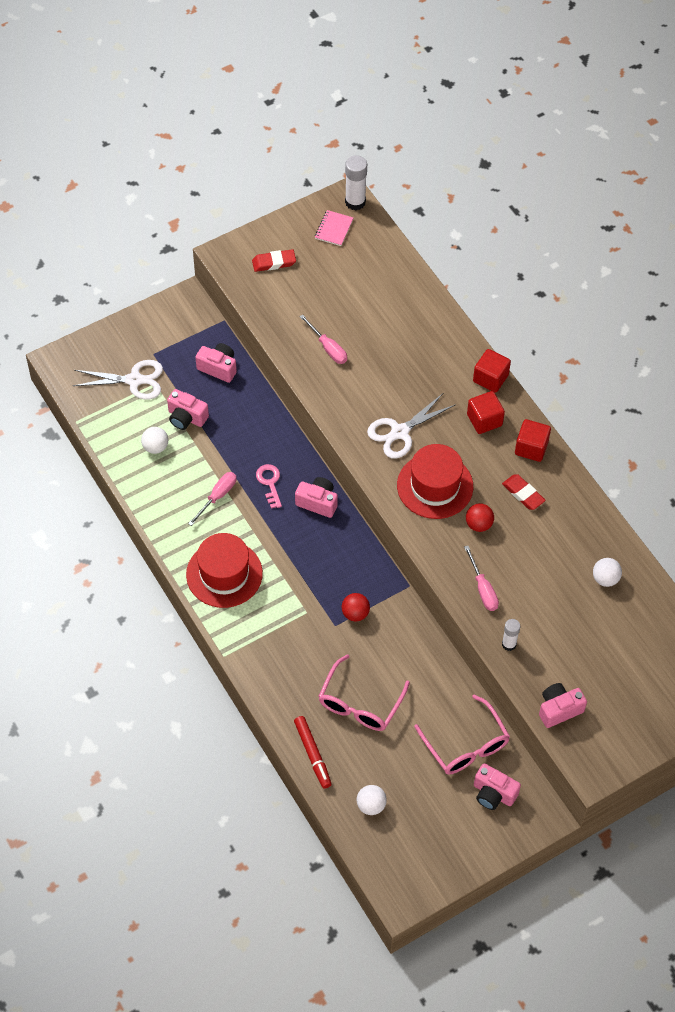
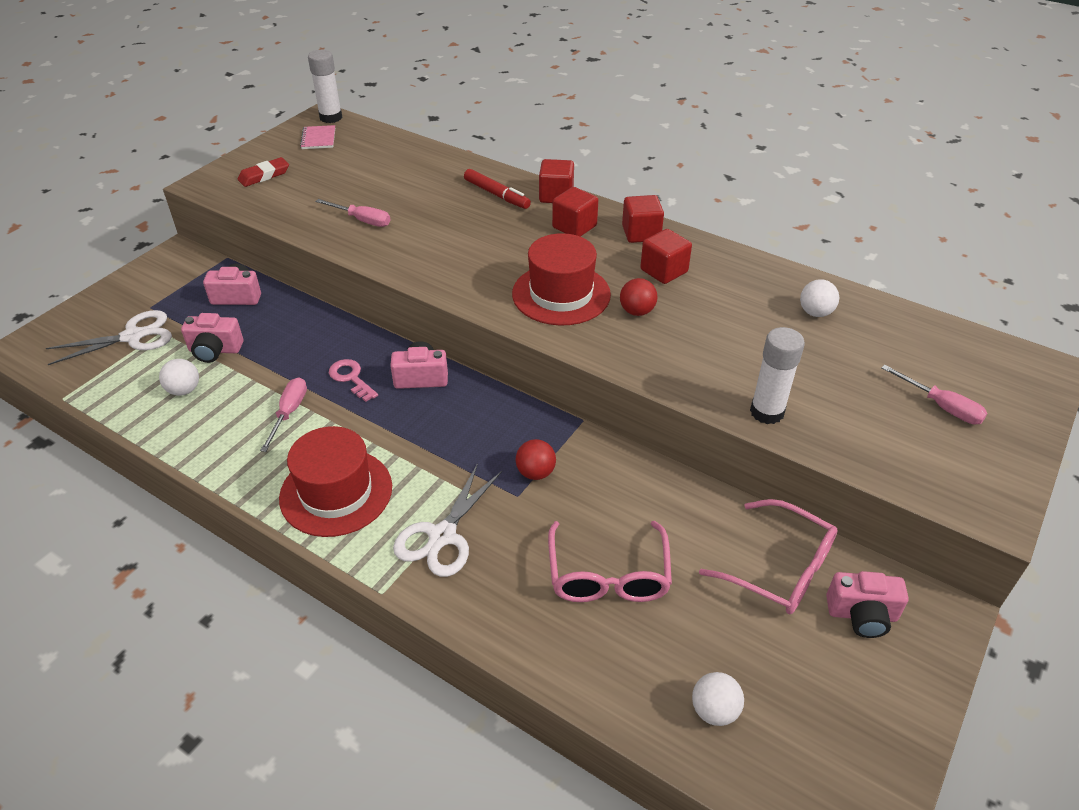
camera: 25 degrees left, 15 degrees down
red marker [294,716,332,789] -> red marker moved to [464,169,531,209]
white scissors [367,393,456,459] -> white scissors moved to [393,463,502,577]
pink screwdriver [464,546,499,611] -> pink screwdriver moved to [882,365,988,424]
red eraser [502,474,546,510] -> red cube [640,229,692,284]
white glue stick [502,619,520,651] -> white glue stick [750,327,805,424], size x1.61
pink camera [539,683,587,728] -> none

